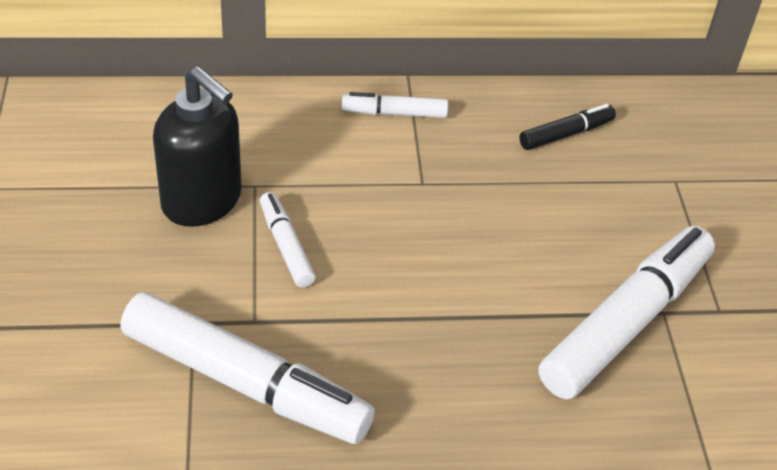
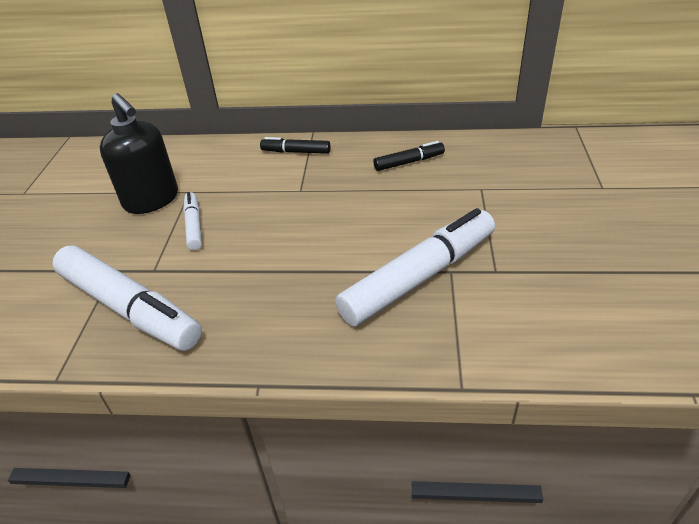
camera: 15 degrees right, 5 degrees down
white marker [342,92,448,118] -> black marker [260,137,330,154]

